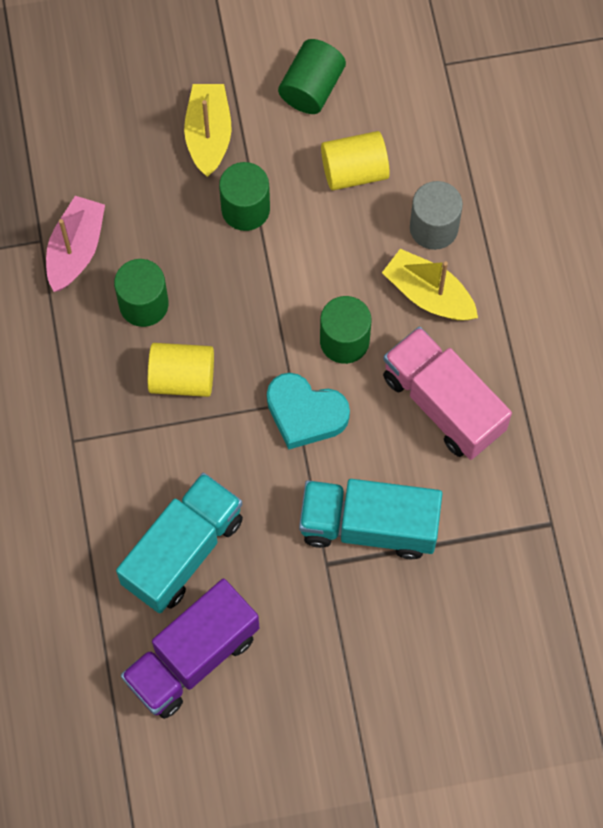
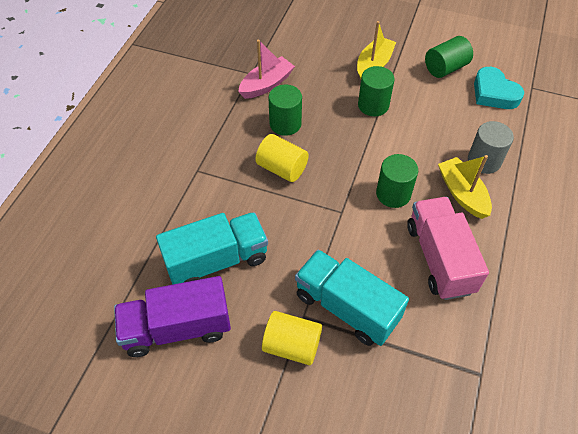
camera: 30 degrees right, 15 degrees down
turquoise heart [267,373,350,450] -> turquoise heart moved to [474,67,524,109]
yellow cylinder [321,131,390,190] -> yellow cylinder moved to [262,311,322,365]

